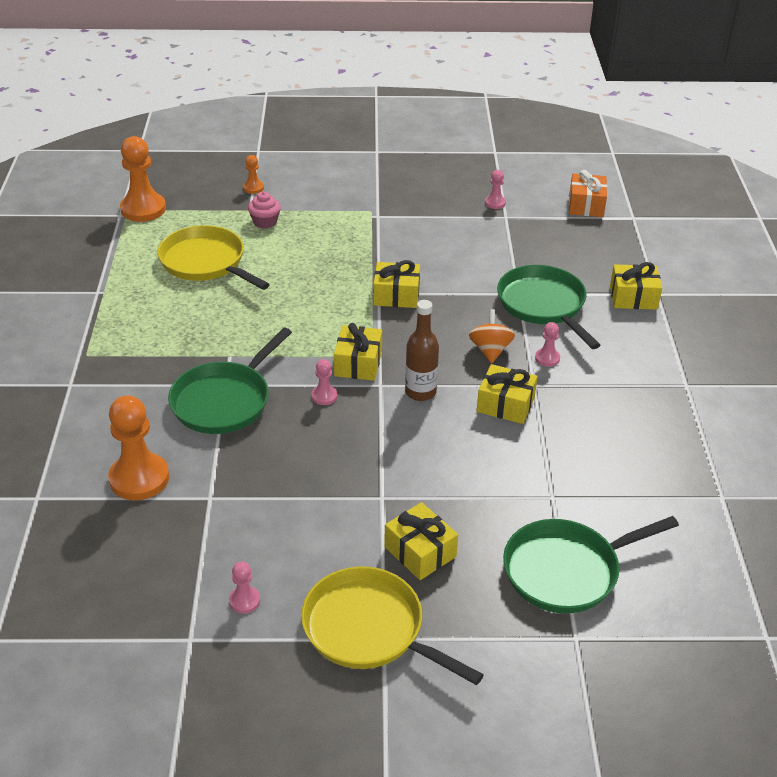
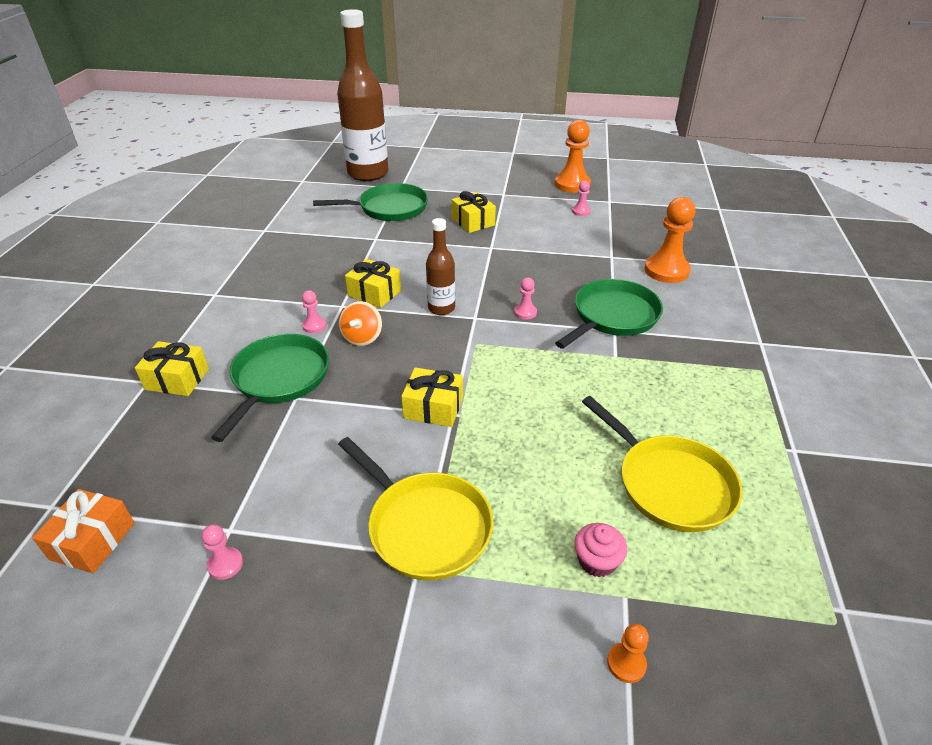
camera: 170 degrees left, 0 degrees up
orange pawn [120,136,166,222] -> orange pawn moved to [555,120,591,193]
yellow pan [301,567,484,685] -> yellow pan moved to [338,437,493,580]
yellow gift [334,323,382,381] -> none
green pan [497,265,600,349] -> green pan turned 150 degrees counterclockwise [211,334,329,442]
none -> brown bottle [337,9,389,181]

